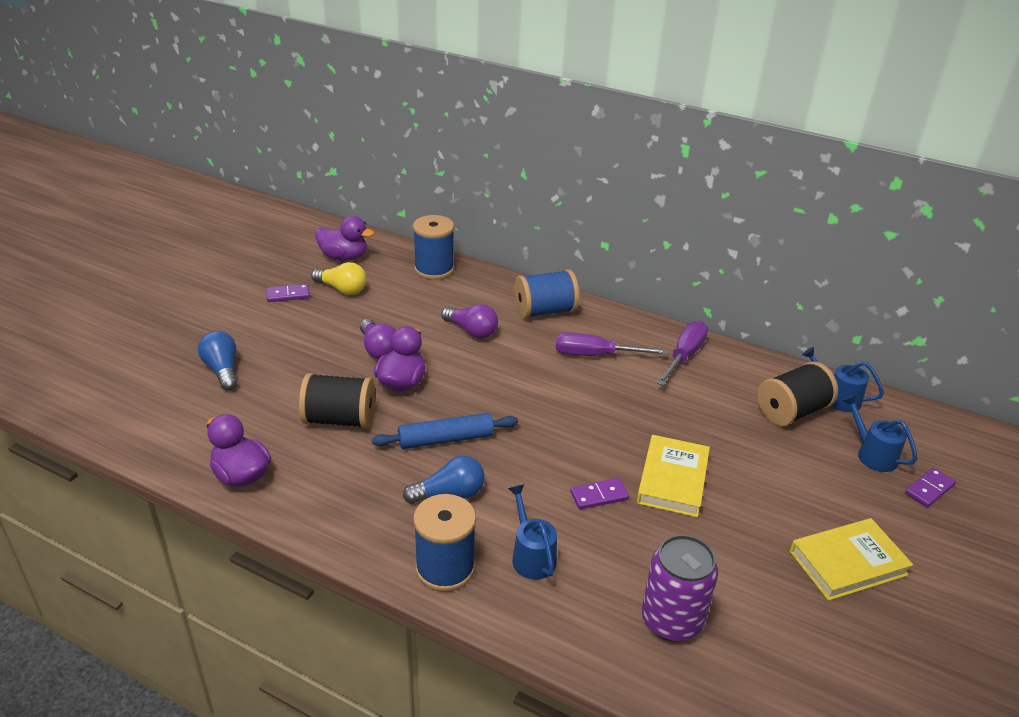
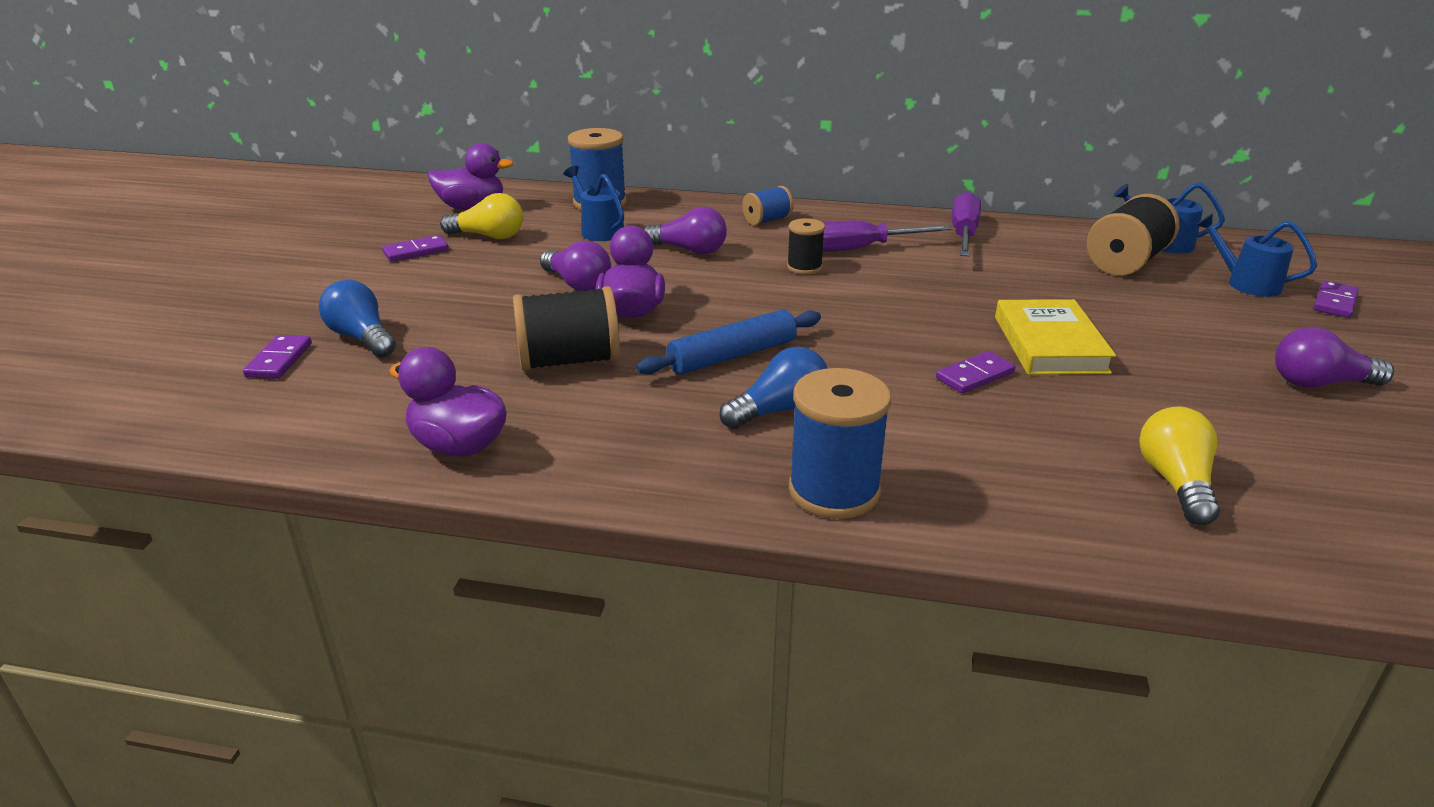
camera: 15 degrees left, 5 degrees down
blue watering can [508,485,557,580] -> blue watering can moved to [563,166,624,241]
blue spool [514,269,579,319] -> blue spool [742,186,794,225], size x0.57
purple can [642,535,718,642] -> yellow light bulb [1139,407,1220,525]
yellow book [790,518,913,601] -> purple light bulb [1275,327,1394,388]
none -> purple domino [243,335,312,379]
none -> black spool [787,218,825,274]

